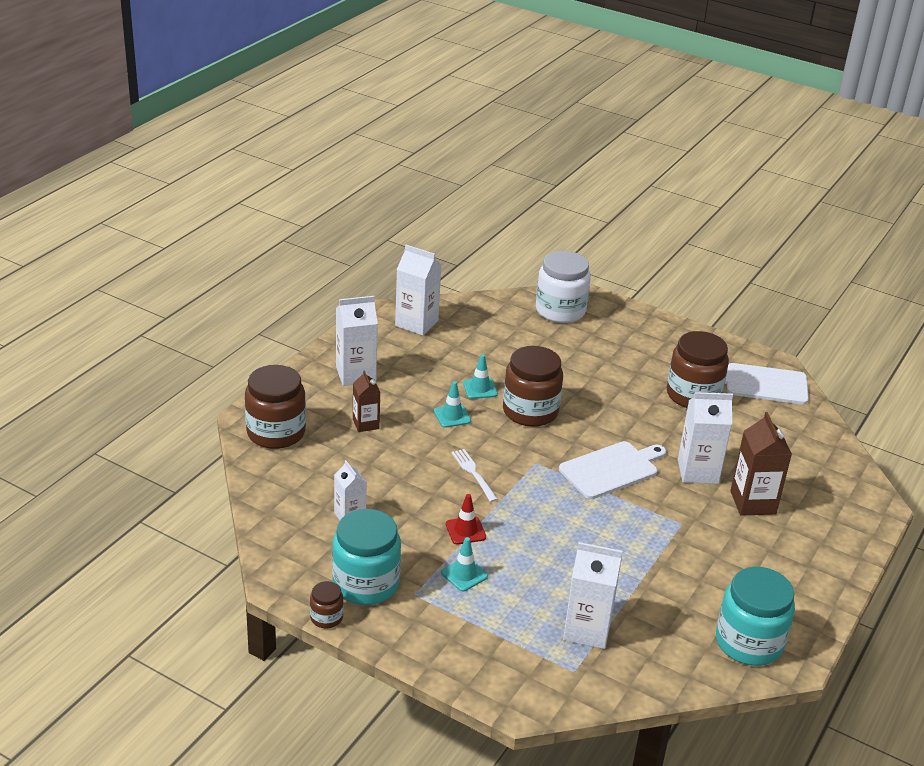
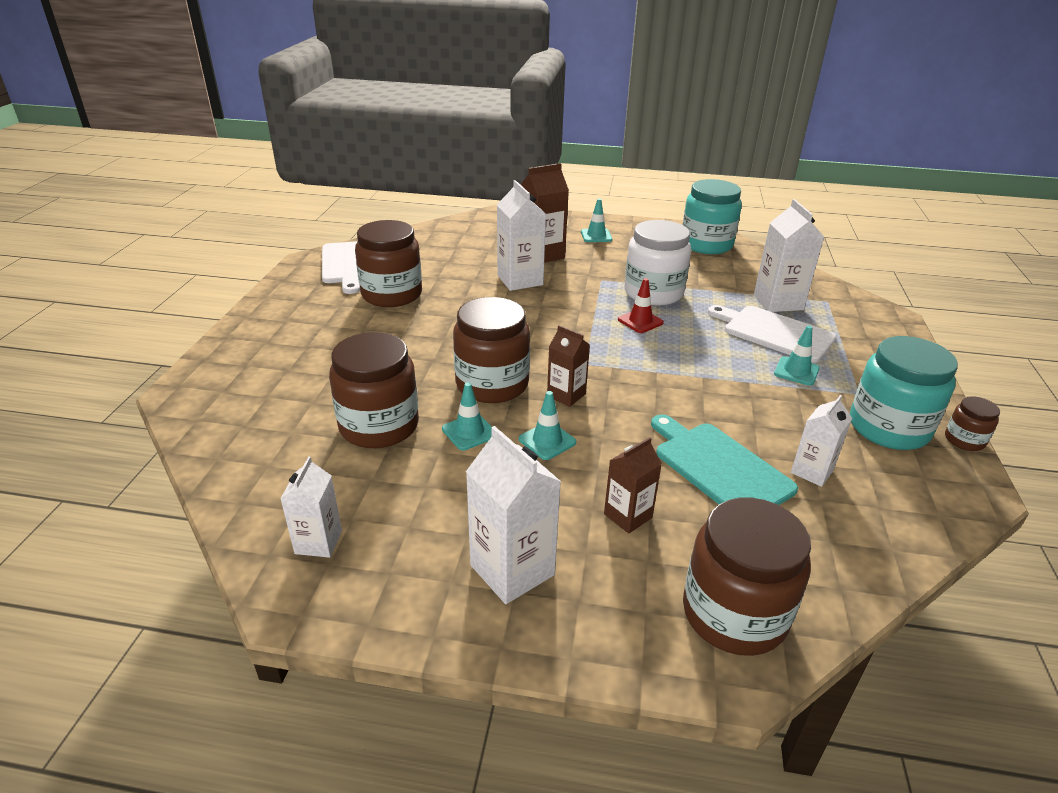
camera: 110 degrees left, 0 degrees up
white carton [395,245,442,336] -> white carton [280,456,342,558], size x0.62
red traffic cone [446,494,486,545] -> red traffic cone moved to [618,278,664,333]
white fork [452,449,498,502] -> none
white jar [536,251,591,323] -> white jar moved to [625,220,691,305]
white cutting board [559,441,666,499] -> white cutting board moved to [708,305,837,363]
none -> brown jar [329,332,419,448]
none -> brown carton [547,325,590,407]
none -> turquoise traffic cone [581,199,612,242]
none -> turquoise cutting board [651,414,798,505]

